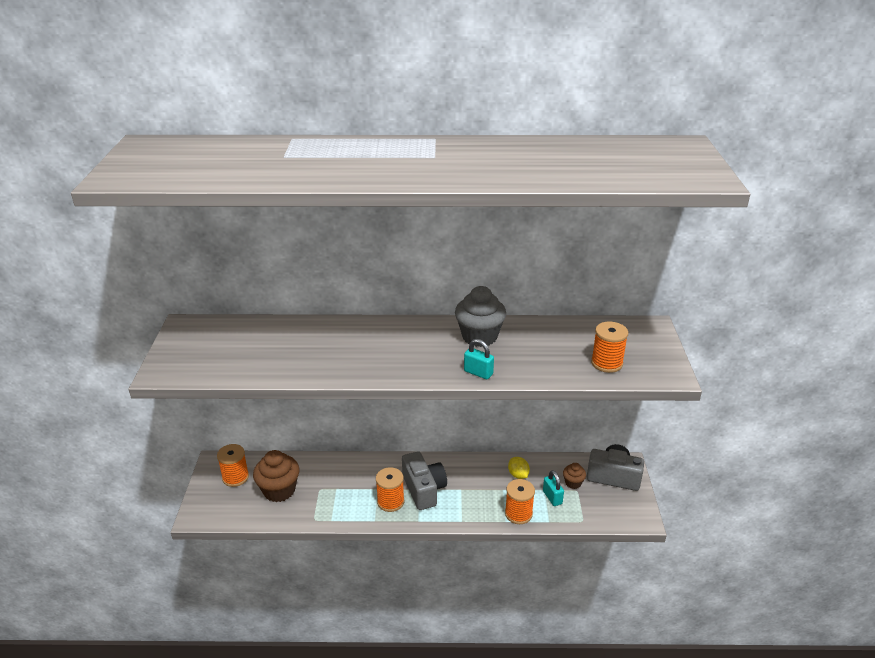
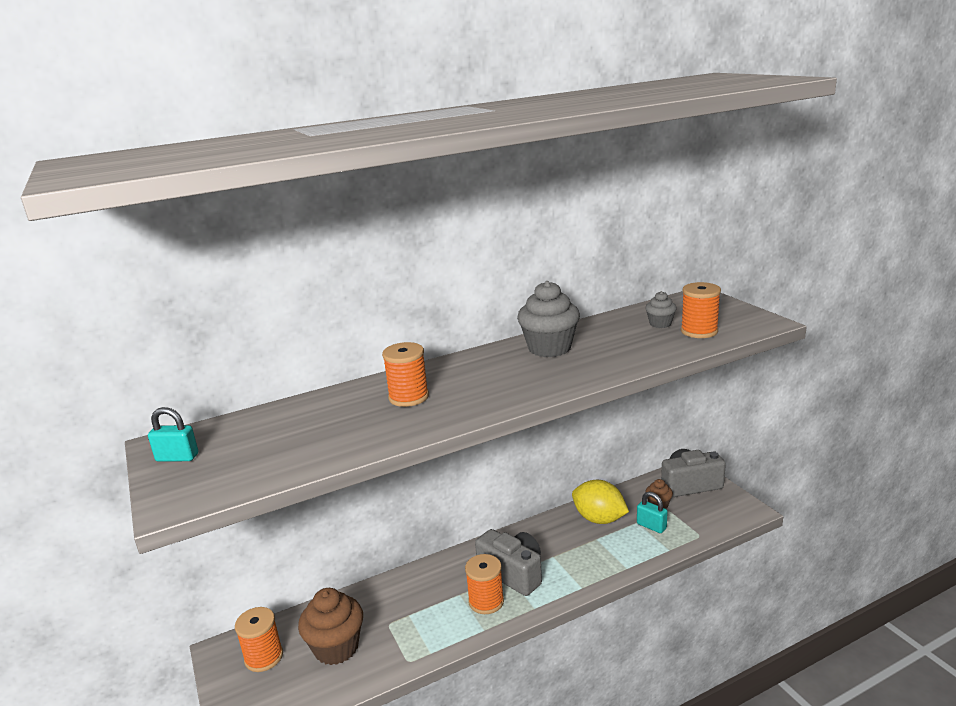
camera: 25 degrees left, 10 degrees down
turquoise padlock [464,339,494,379] -> turquoise padlock moved to [148,407,198,462]
orange spool [505,479,535,524] -> orange spool moved to [382,342,429,407]
yellow lemon [508,457,530,479] -> yellow lemon [572,480,629,524], size x1.77
none -> grey cupcake [645,291,677,328]

